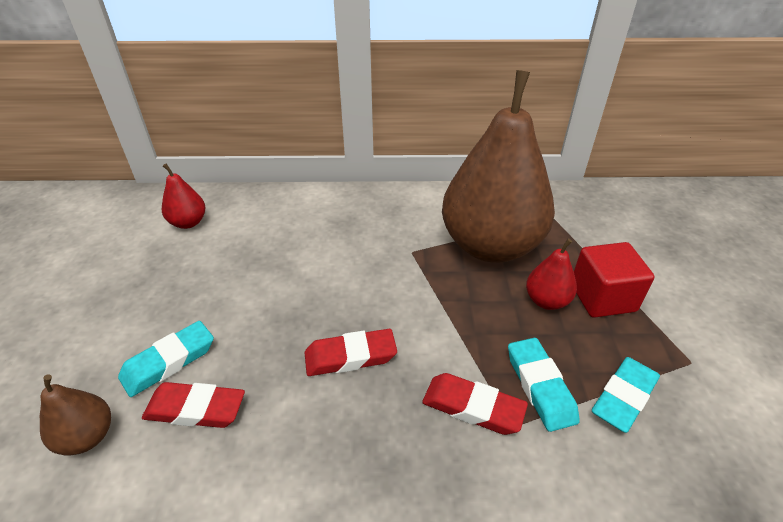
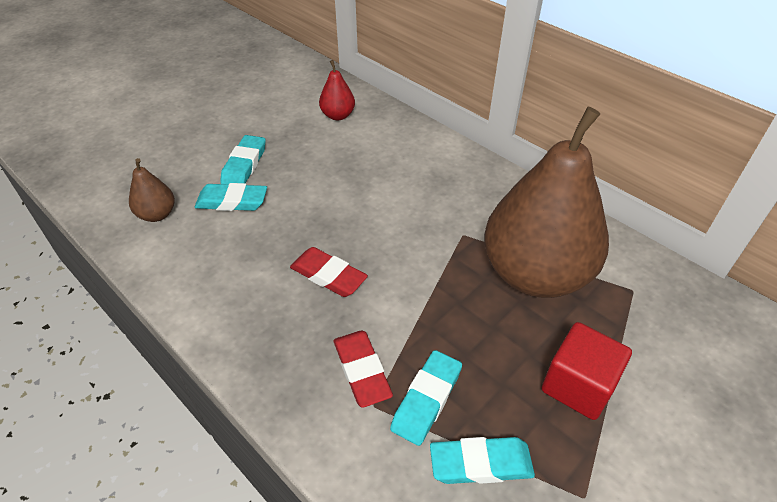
camera: 45 degrees right, 5 degrees up
red eraser [142,382,245,428] -> none
red pear [526,238,577,310] -> none
none -> turquoise eraser [220,135,266,184]

